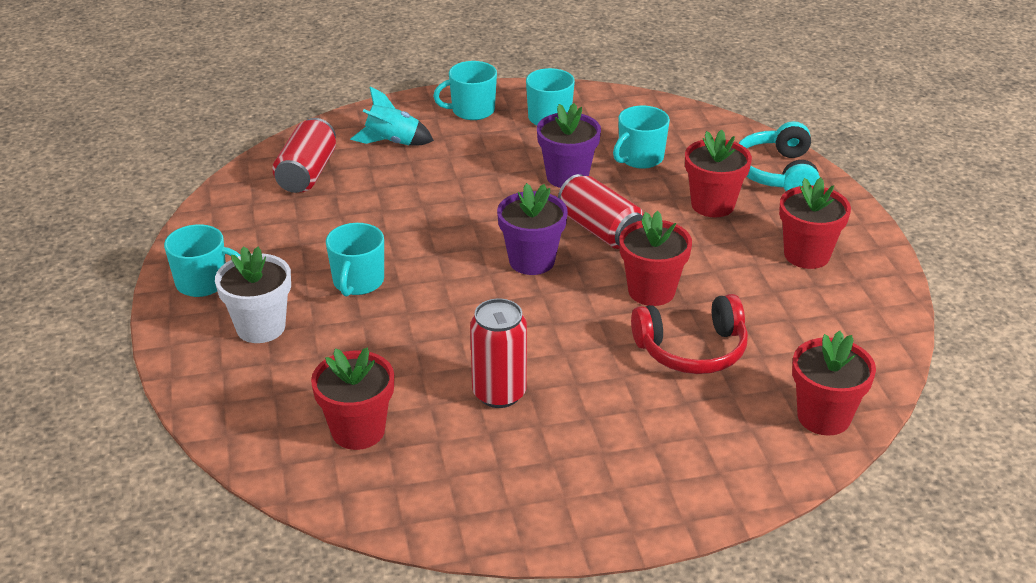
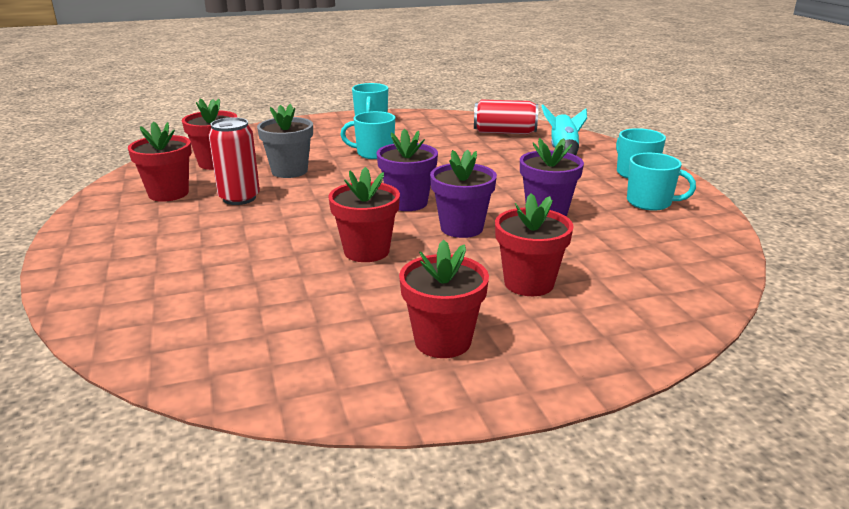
camera: 85 degrees right, 10 degrees down
white flower pot [215,246,291,343] -> none
red can [558,174,644,249] -> purple flower pot [430,150,497,238]
turquoise mug [613,106,670,169] -> none
red headphones [631,294,748,374] -> none
turquoise headphones [739,121,820,191] -> none
red flower pot [792,331,876,436] -> red flower pot moved to [128,122,192,202]
none -> grey flower pot [257,104,313,178]

